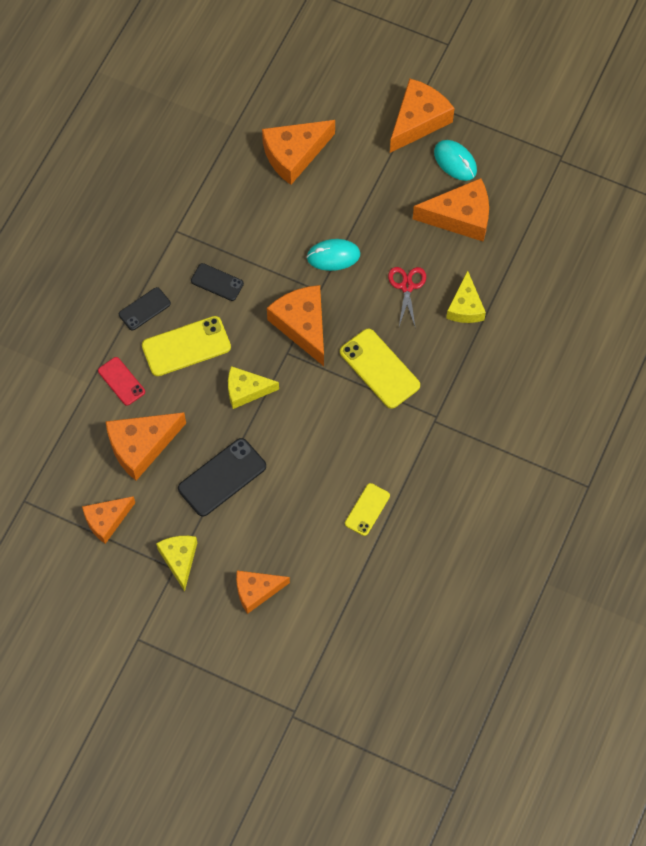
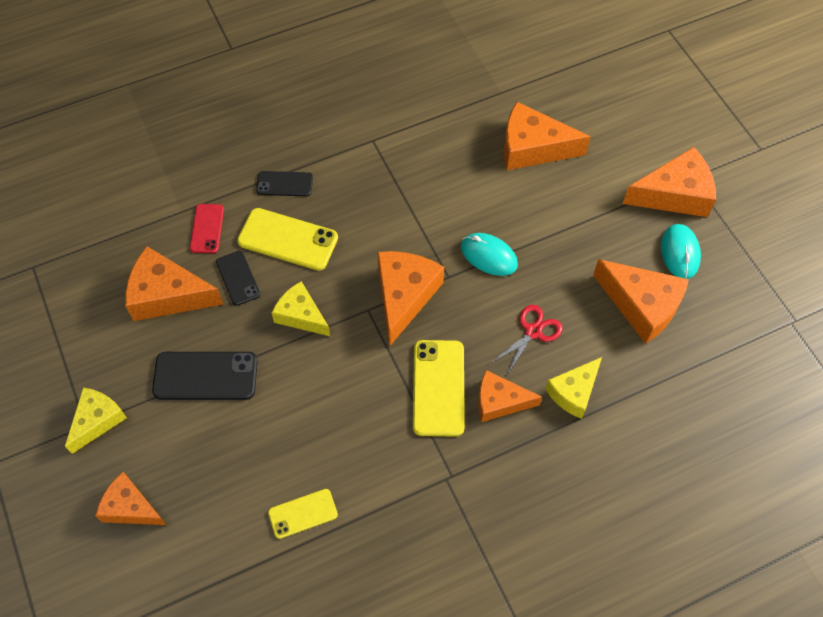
camera: 40 degrees right, 5 degrees down
orange cheese [82,496,135,544] -> orange cheese moved to [478,370,542,422]
black phone [191,263,244,301] -> black phone moved to [216,251,260,306]

